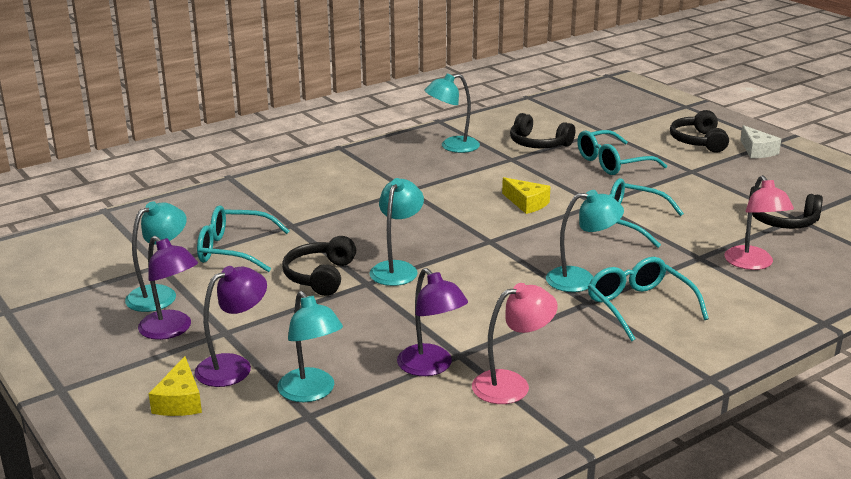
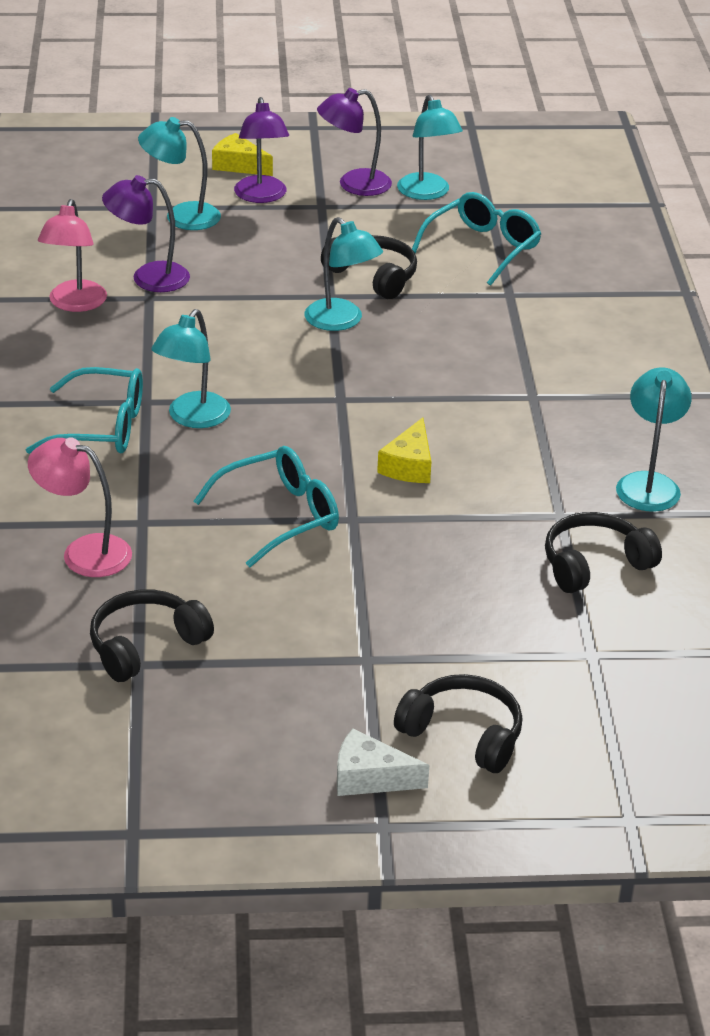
camera: 120 degrees right, 10 degrees up
yellow cheese [502,177,551,214] -> yellow cheese turned 60 degrees counterclockwise [377,417,431,483]
turquoise glasses [577,130,667,175] -> none

